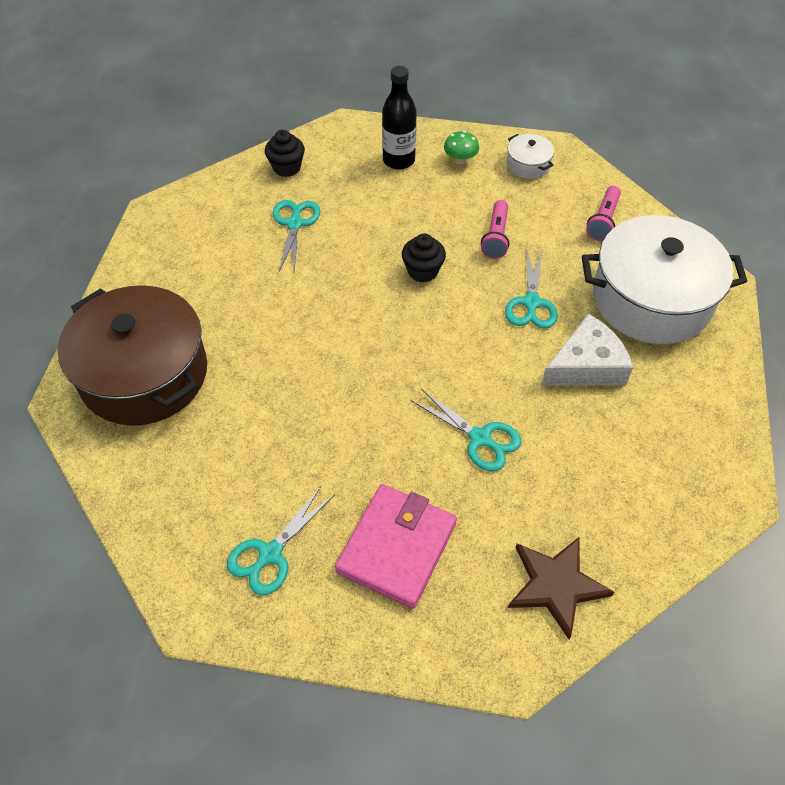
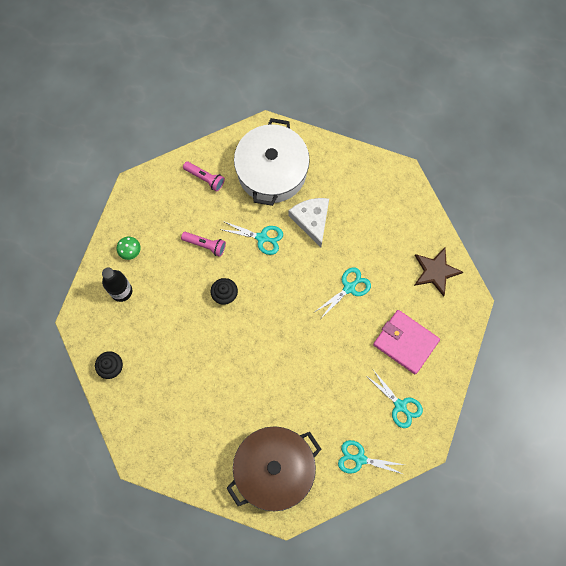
camera: 80 degrees left, 20 degrees up
turquoise scissors [273,200,320,272] -> turquoise scissors moved to [338,440,405,475]
white pot [507,134,554,179] -> none

